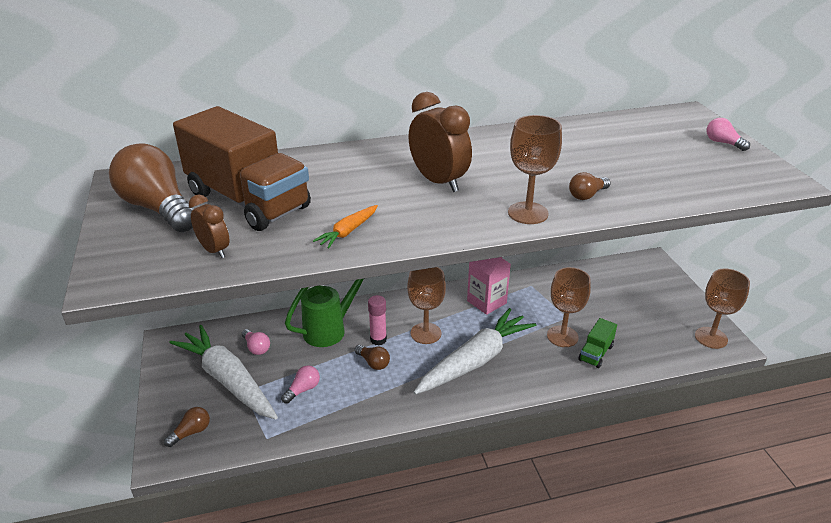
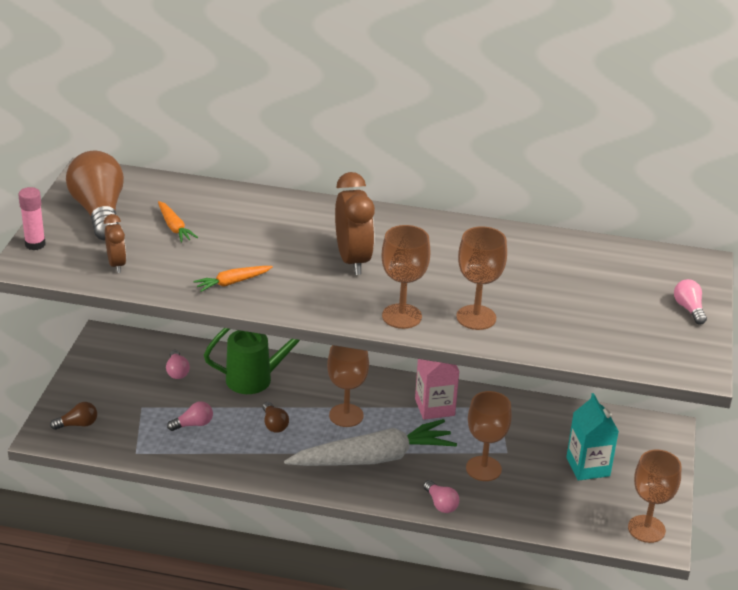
camera: 25 degrees right, 0 degrees up
white carrot [169,325,278,419] -> none
brown truck [173,106,311,231] -> orange carrot [158,201,198,242]
pink glue stick [368,295,387,346] -> pink glue stick moved to [18,187,46,250]
brown light bulb [569,172,610,200] -> brown goblet [456,226,507,330]
green truck [578,318,617,368] -> none
none -> pink light bulb [423,480,459,513]
none -> turquoise carton [566,393,619,481]

